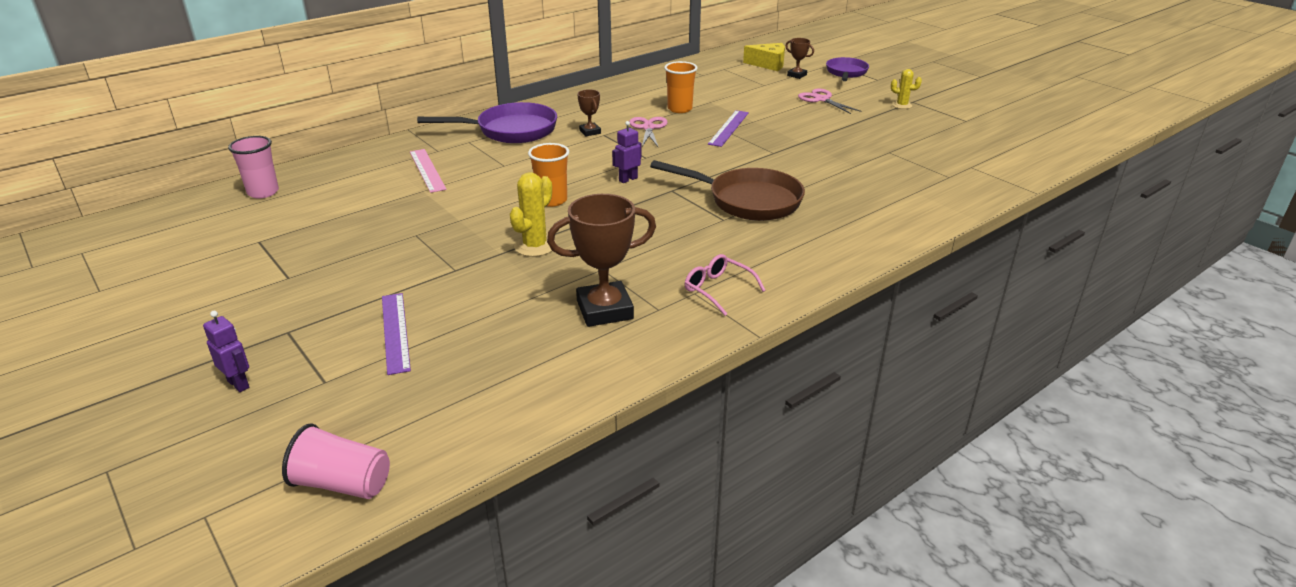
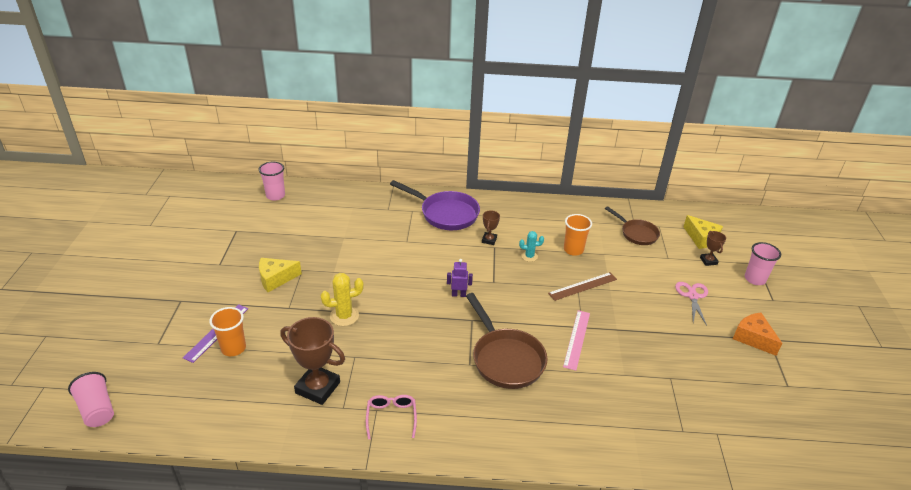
camera: 40 degrees right, 5 degrees up
purple robot [203,311,249,392] -> none
pink ruler [410,149,447,193] -> pink ruler moved to [563,310,590,371]
orange cup [528,143,569,207] -> orange cup moved to [209,307,246,356]
pink scissors [629,117,668,148] -> turquoise cactus [519,231,544,262]
purple ruler [708,110,749,147] -> brown ruler [548,272,617,301]
purple pan [826,57,869,81] -> pink cup [745,242,781,285]
yellow cactus [891,69,922,109] -> orange cheese [733,312,782,356]
none -> yellow cheese [259,258,302,292]
none -> brown pan [605,206,660,245]

